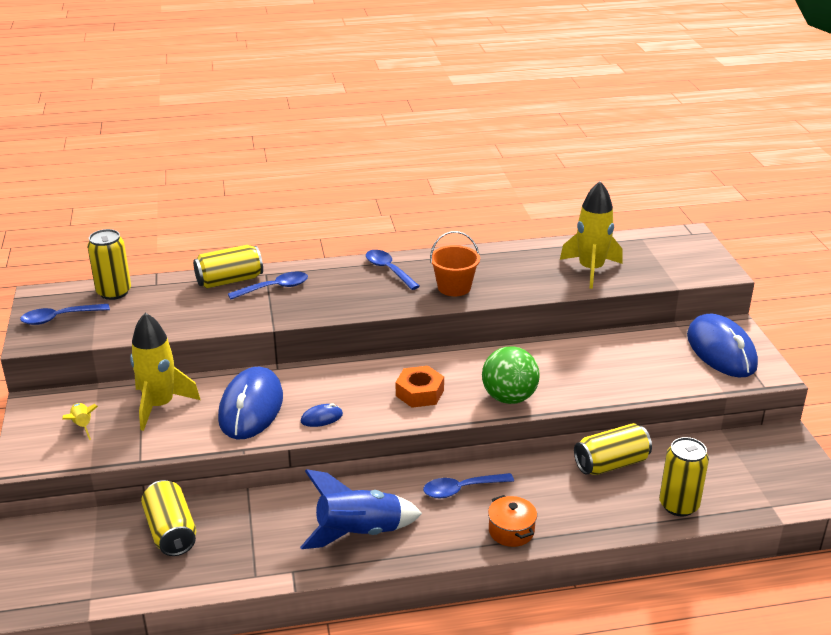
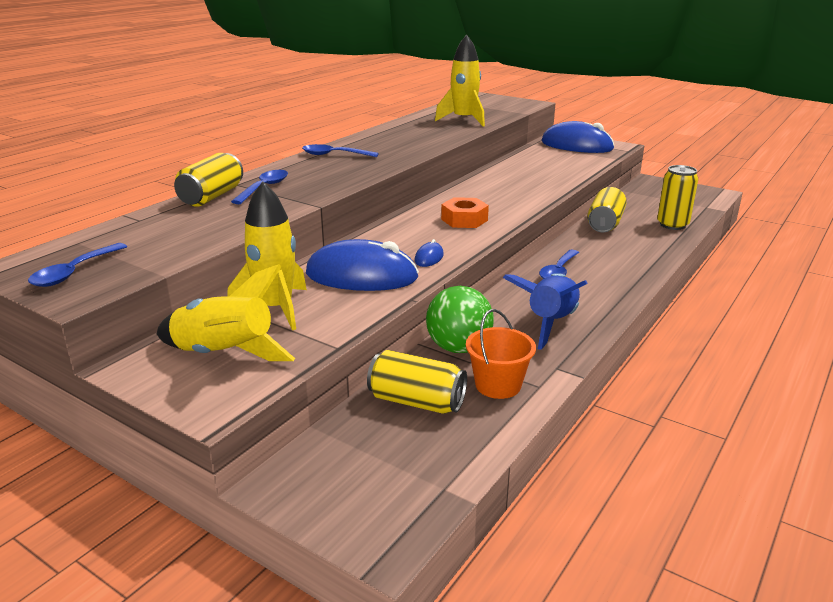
camera: 45 degrees left, 5 degrees down
yellow rocket [62,403,98,440] -> yellow rocket [157,264,295,361], size x2.06
yellow can [87,229,131,300] -> none
blue mouse [218,367,283,440] -> blue mouse turned 45 degrees counterclockwise [306,239,419,291]
orange bucket [430,231,480,296] -> orange bucket moved to [466,309,536,399]
green ball [482,346,540,404] -> green ball moved to [426,286,494,353]
orange pot [488,495,537,547] -> none

